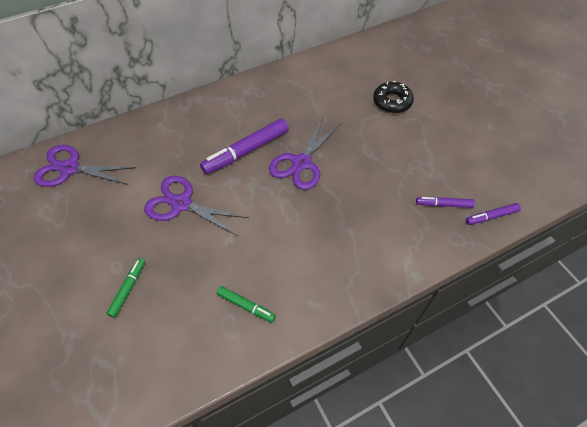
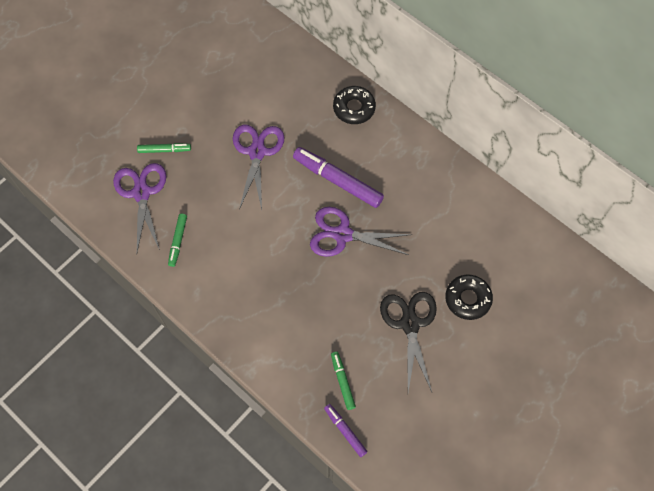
camera: 70 degrees right, 10 degrees up
purple scissors [34,145,136,187] -> purple scissors moved to [113,163,167,252]
purple marker [416,197,475,208] -> green marker [331,351,356,410]
none -> black donut [333,86,376,124]
none -> black scissors [380,292,437,392]

